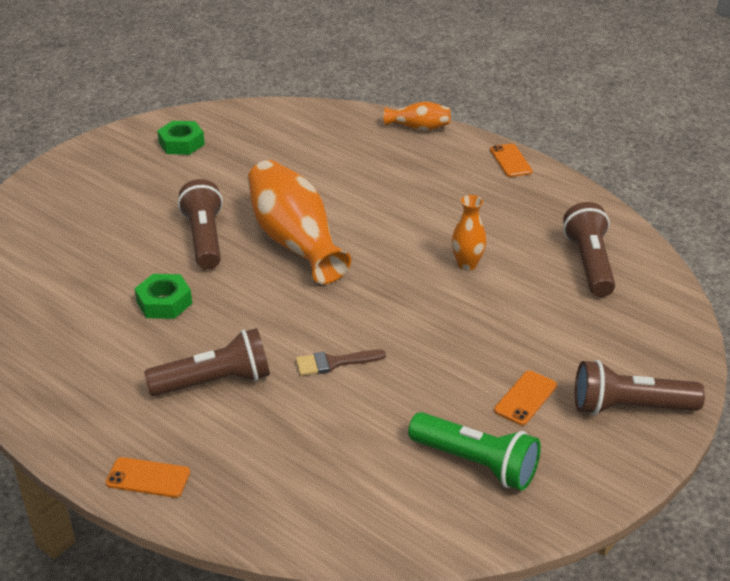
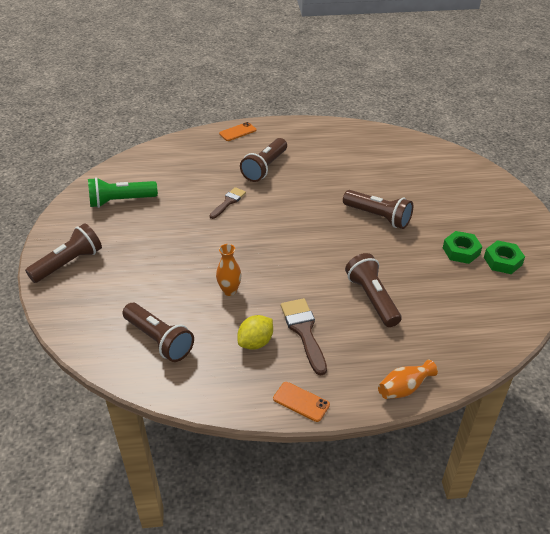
camera: 135 degrees right, 5 degrees up
green nut [134,274,192,319] -> green nut moved to [443,231,483,264]
orange vase [247,160,351,284] -> none
orange phone [494,370,557,425] -> none
none -> yellow lemon [237,315,273,350]
none -> brown brush [281,298,327,376]
none -> brown flashlight [345,253,401,327]

